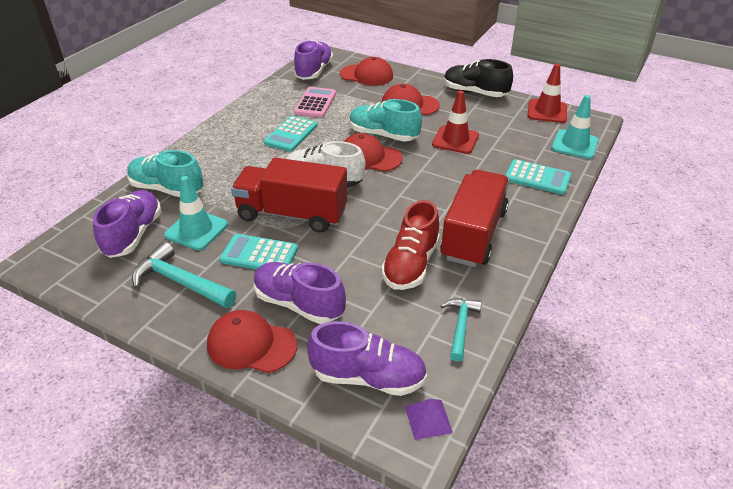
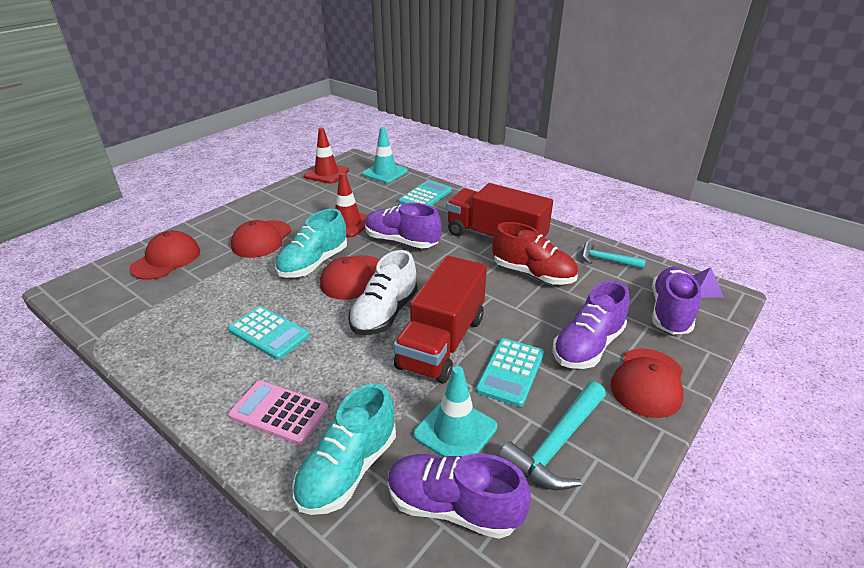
camera: 80 degrees left, 5 degrees down
purple shoe [294,40,333,80] -> purple shoe moved to [365,203,442,248]
pink calculator [294,87,336,117] -> pink calculator moved to [228,380,329,445]
black shoe [444,59,513,97] -> none

